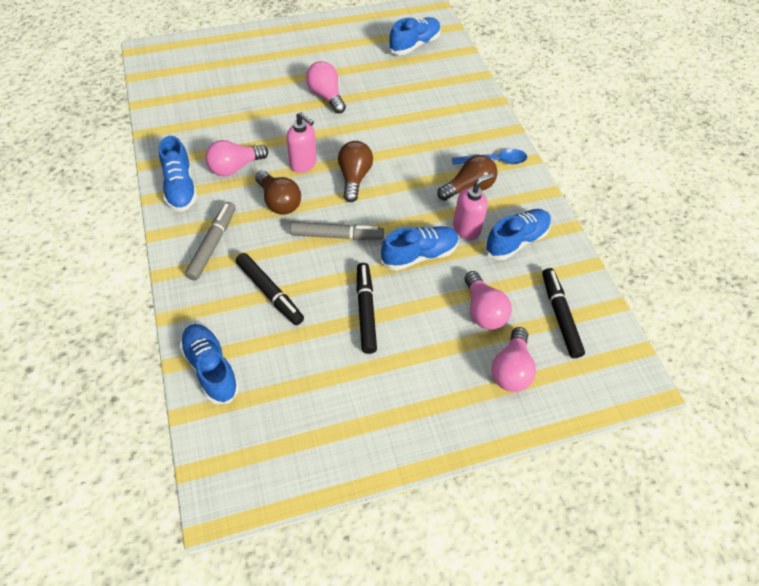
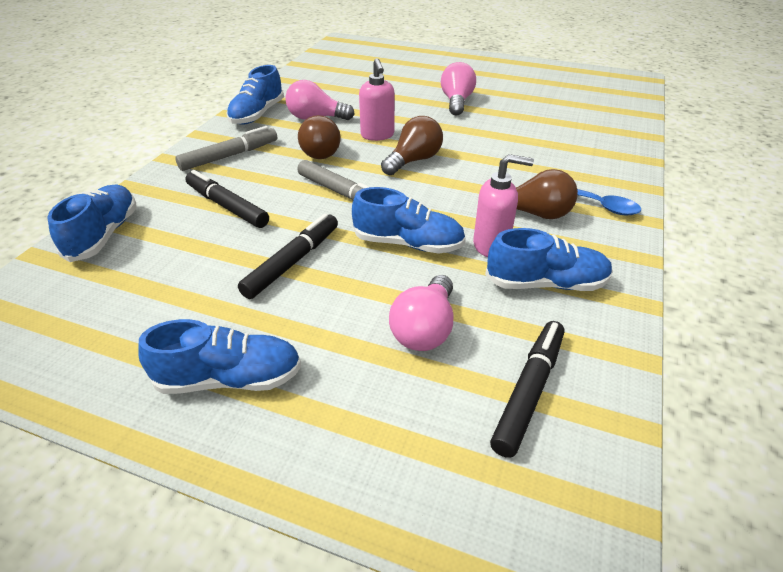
camera: 40 degrees right, 15 degrees down
black marker [236,253,304,325] -> black marker turned 135 degrees clockwise [185,170,269,228]
blue shoe [388,17,441,55] -> blue shoe moved to [138,319,301,394]
pink light bulb [491,327,536,392] -> none

